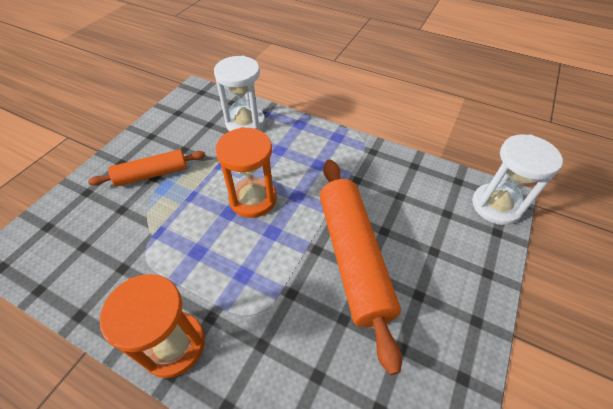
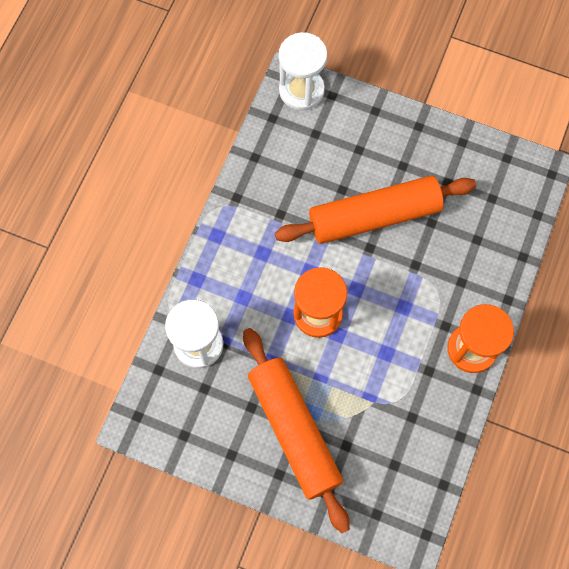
camera: 95 degrees left, 20 degrees up
orange rolling pin [88,150,206,186] -> orange rolling pin [243,328,350,533], size x1.75

